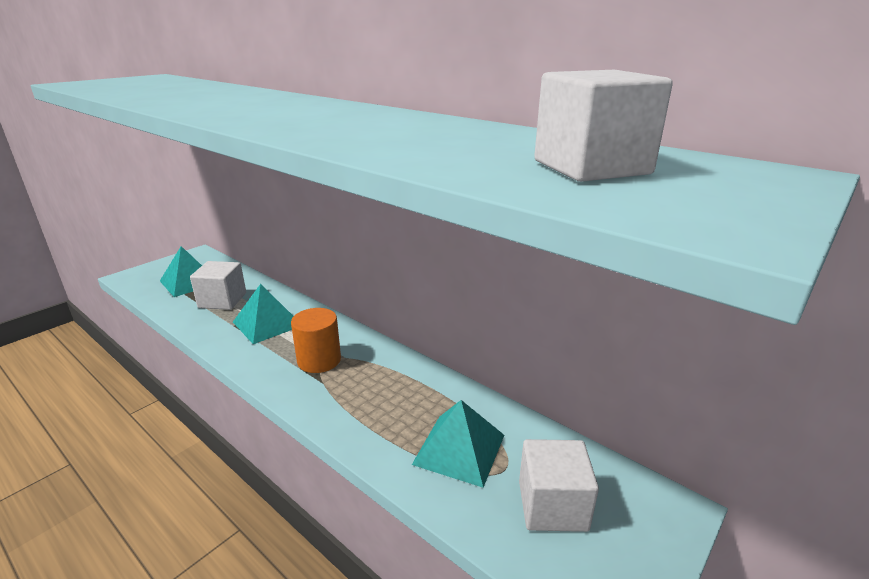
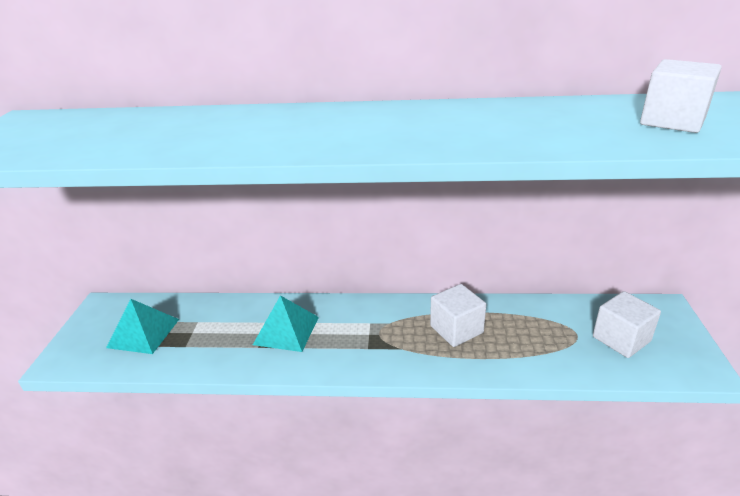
camera: 35 degrees left, 5 degrees up
white cube [190,261,246,310] -> white cube moved to [430,284,486,347]
orange cylinder [291,308,341,373] -> none
turquoise pyramid [412,400,504,488] -> none

